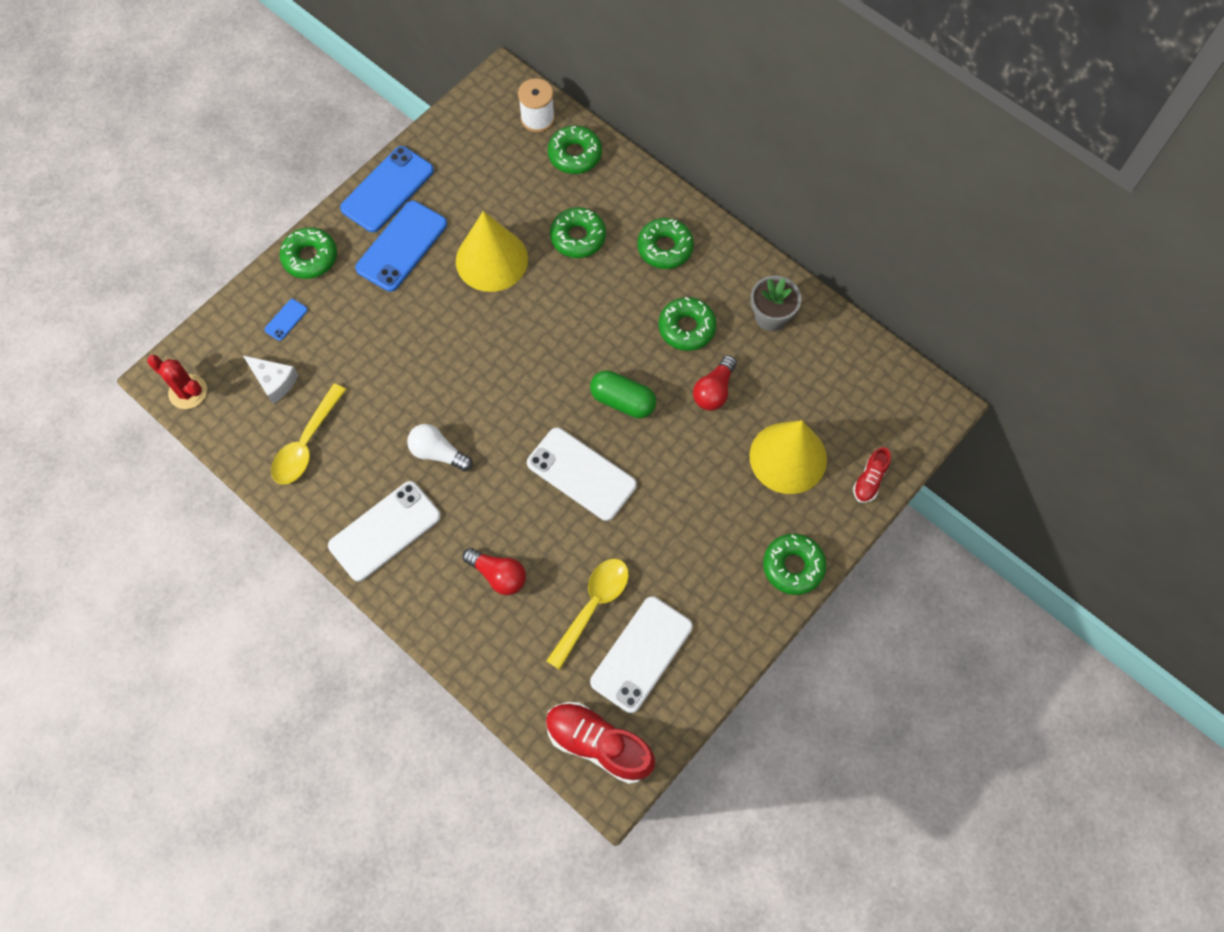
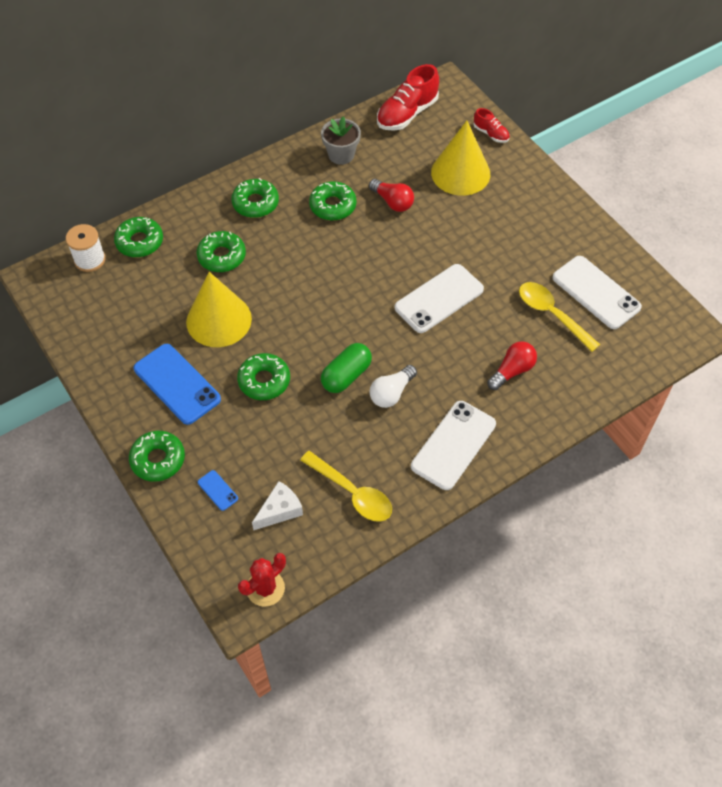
camera: 75 degrees left, 10 degrees down
white phone [328,481,441,582] -> white phone turned 60 degrees clockwise [411,401,496,490]
blue phone [340,146,434,232] -> none
red shoe [546,702,655,784] -> red shoe moved to [377,64,439,131]
green capsule [590,370,656,418] -> green capsule moved to [321,343,372,393]
green donut [763,534,827,595] -> green donut moved to [237,353,290,400]

